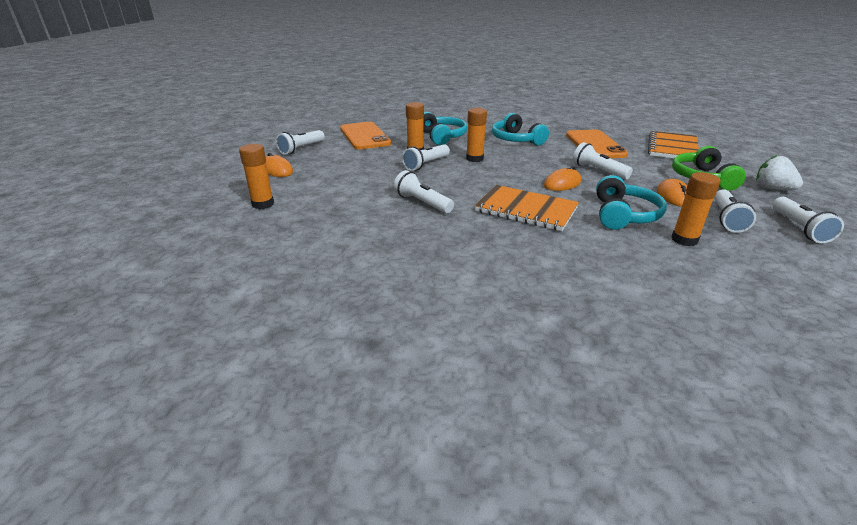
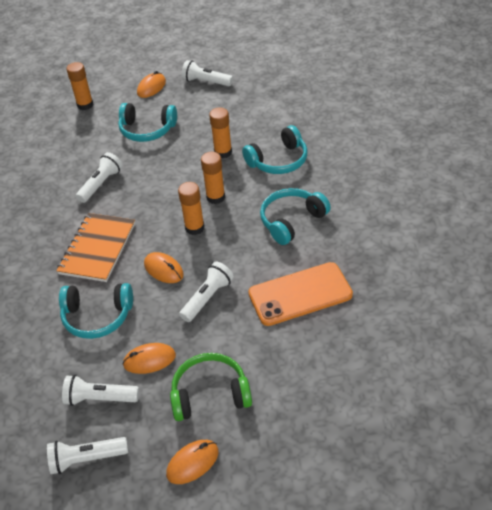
camera: 80 degrees right, 15 degrees up
orange phone [340,122,391,150] -> none
white flashlight [402,144,450,171] -> none
orange notebook [648,130,699,158] -> none
orange glue stick [671,172,721,246] -> orange glue stick moved to [178,182,205,235]
white strawberry [756,155,803,190] -> orange mouse [166,440,219,484]
none -> turquoise headphones [118,103,177,142]

